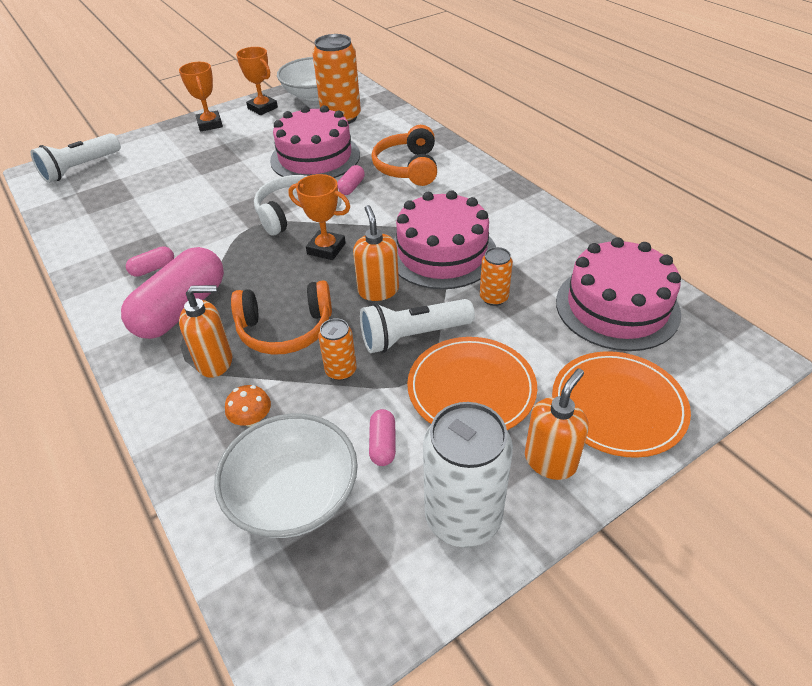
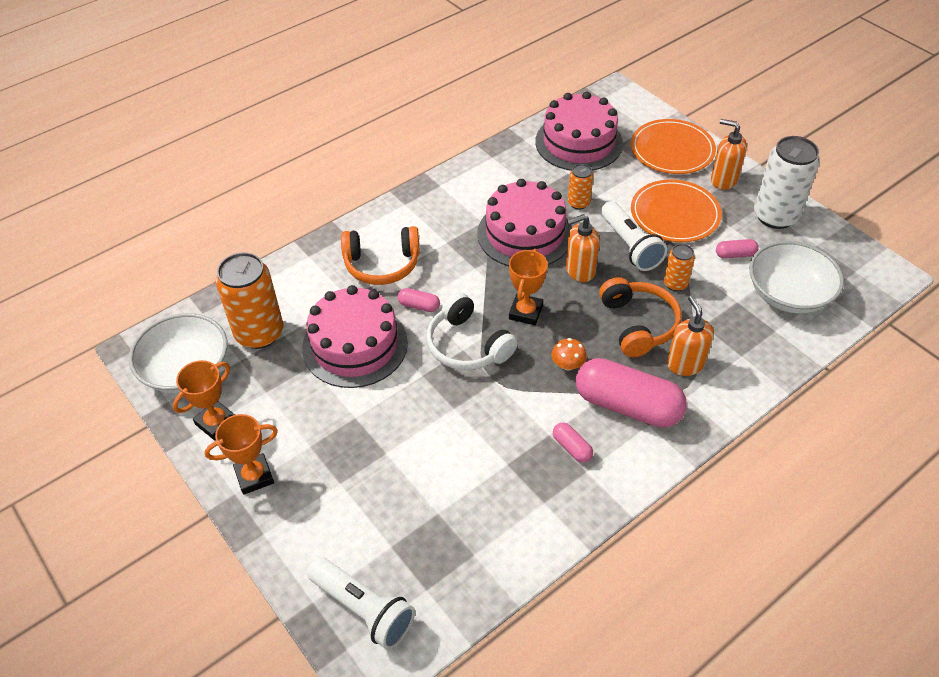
camera: 95 degrees left, 5 degrees up
orange mushroom [225,385,271,427] -> orange mushroom moved to [552,338,587,371]

